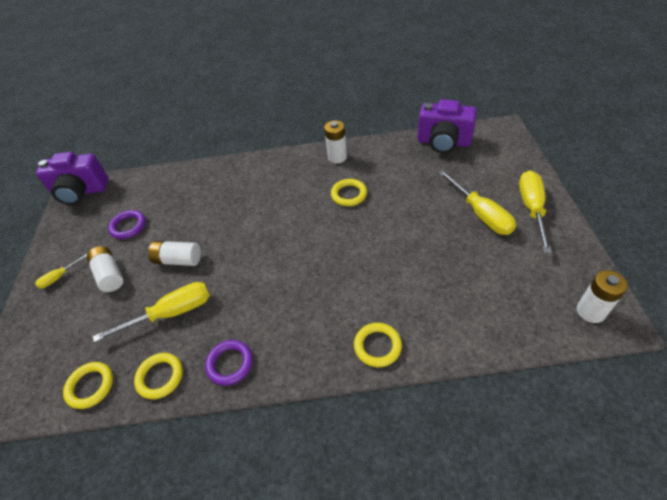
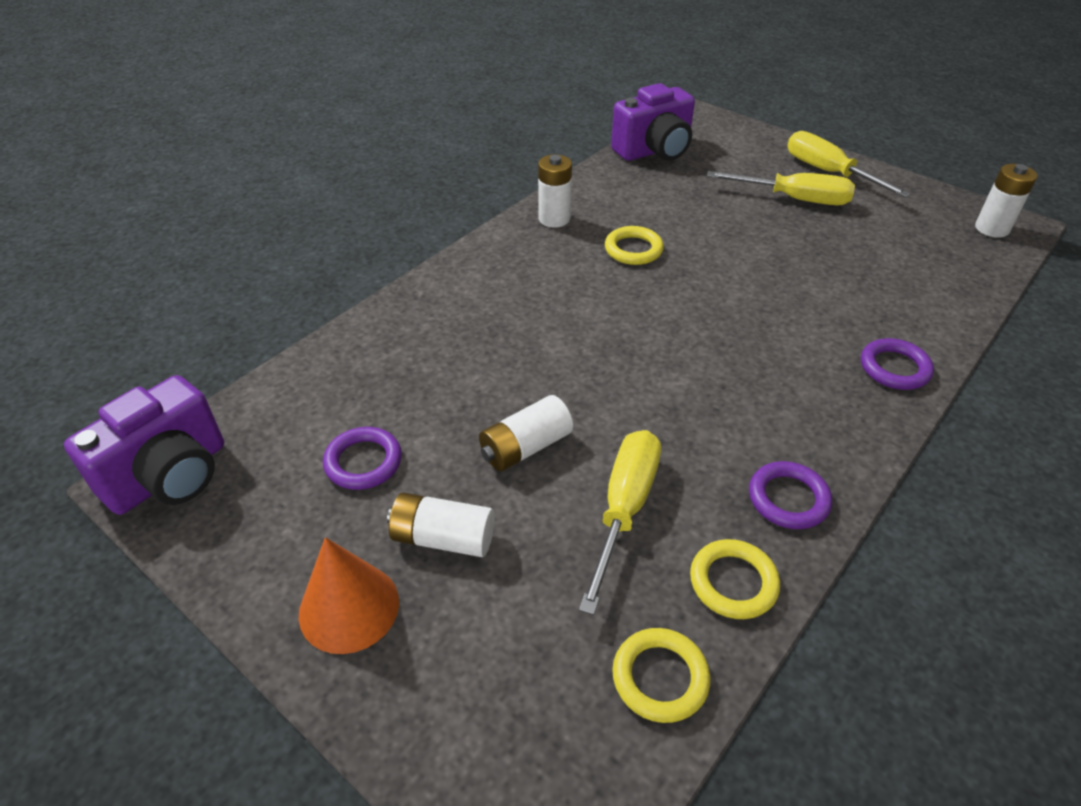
camera: 50 degrees left, 5 degrees down
yellow screwdriver [35,254,87,289] -> orange cone [299,537,399,654]
yellow ring [354,323,402,367] -> purple ring [861,338,934,390]

